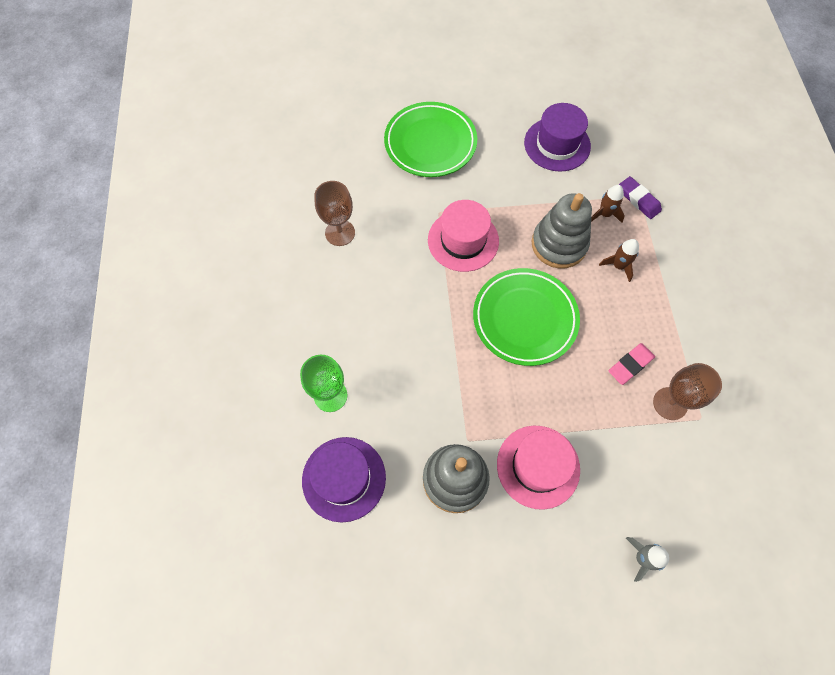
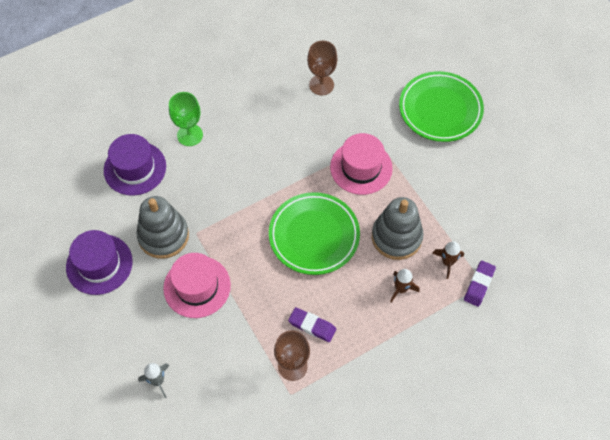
camera: 65 degrees right, 5 degrees down
purple hat [524,103,591,172] -> purple hat moved to [66,230,133,295]
pink eraser [609,343,655,385] -> purple eraser [288,307,336,342]

